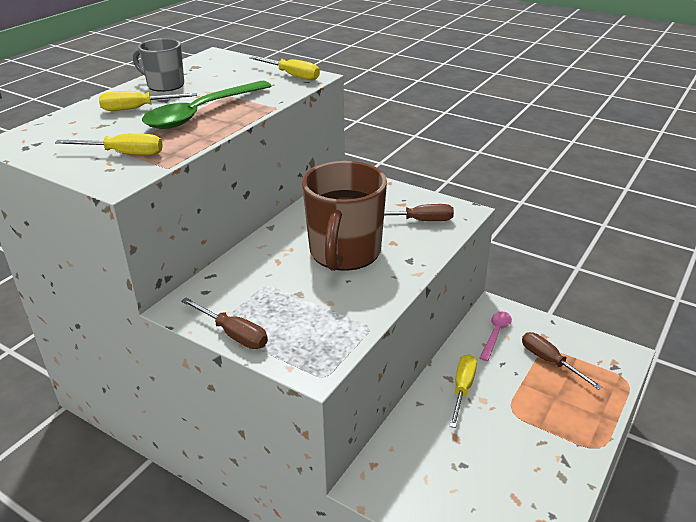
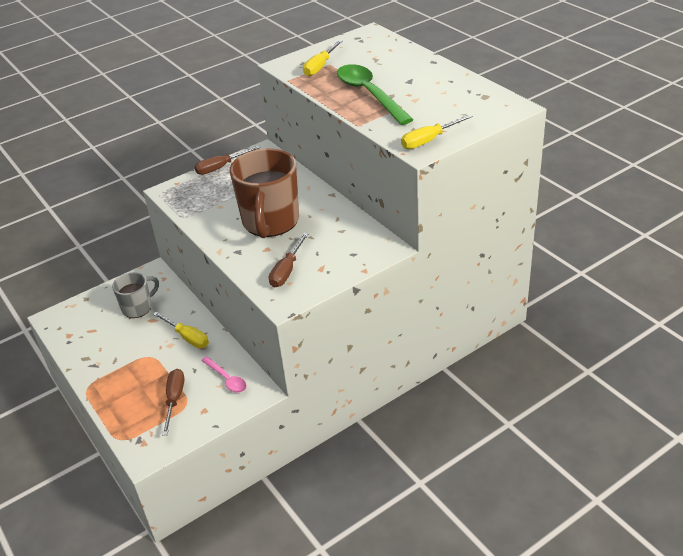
camera: 115 degrees right, 5 degrees up
yellow screwdriver [99,91,197,111] -> none
grey mug [133,38,184,92] -> grey mug moved to [112,272,159,318]
brown mug [302,161,387,271] -> brown mug turned 120 degrees counterclockwise [230,148,299,238]
brown screwdriver [522,332,602,390] -> brown screwdriver turned 75 degrees counterclockwise [162,369,185,435]

